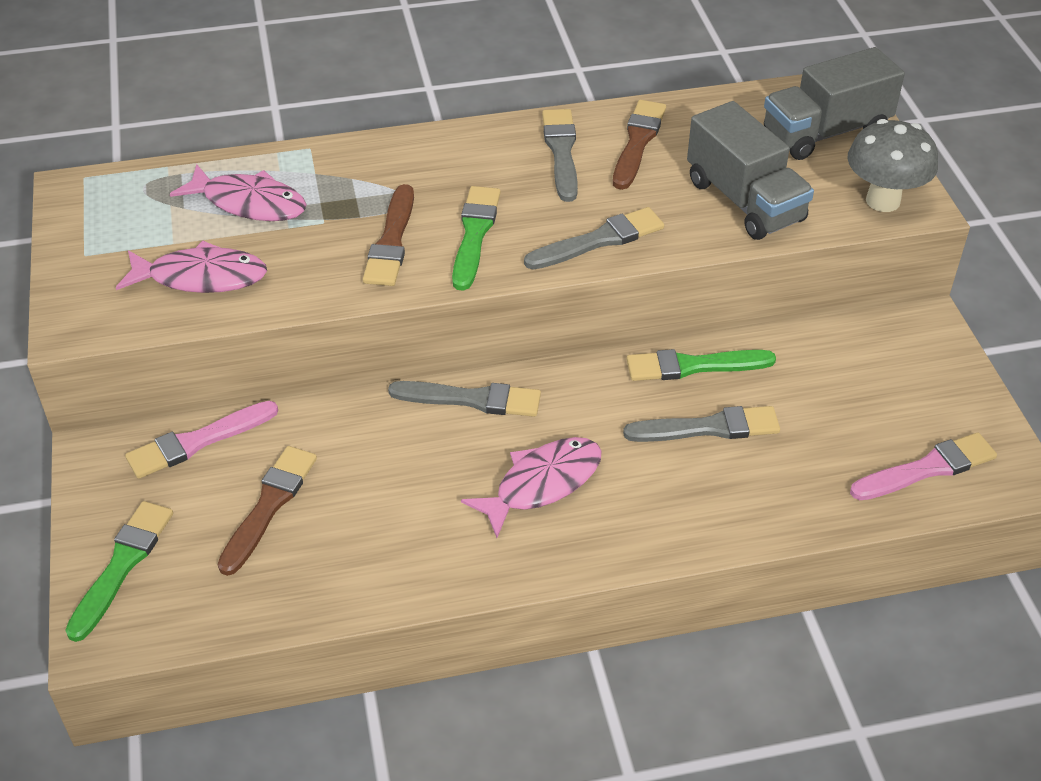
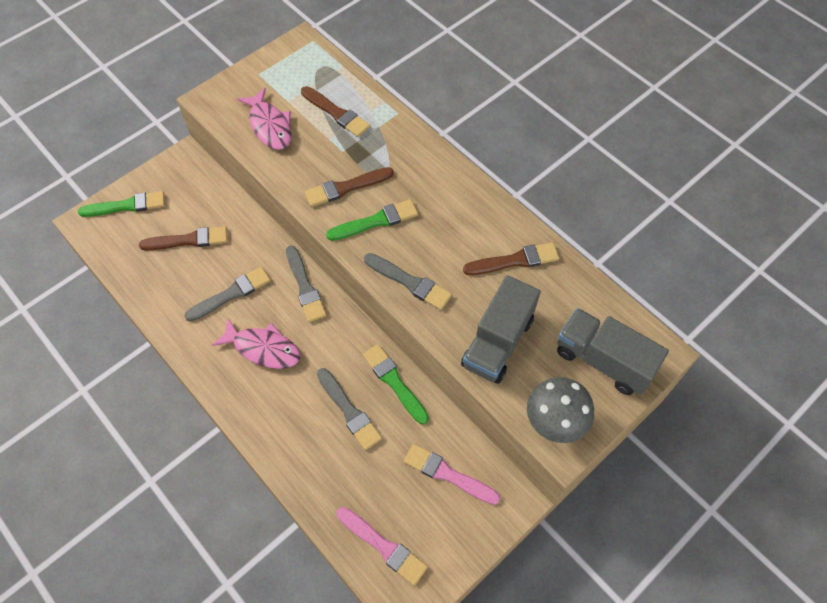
camera: 60 degrees right, 15 degrees up
pink brush [125,401,278,479] -> pink brush moved to [404,444,500,505]
pink fish [170,164,307,221] -> brown brush [301,86,370,137]
grey brush [542,109,578,202] -> grey brush moved to [184,267,271,322]

